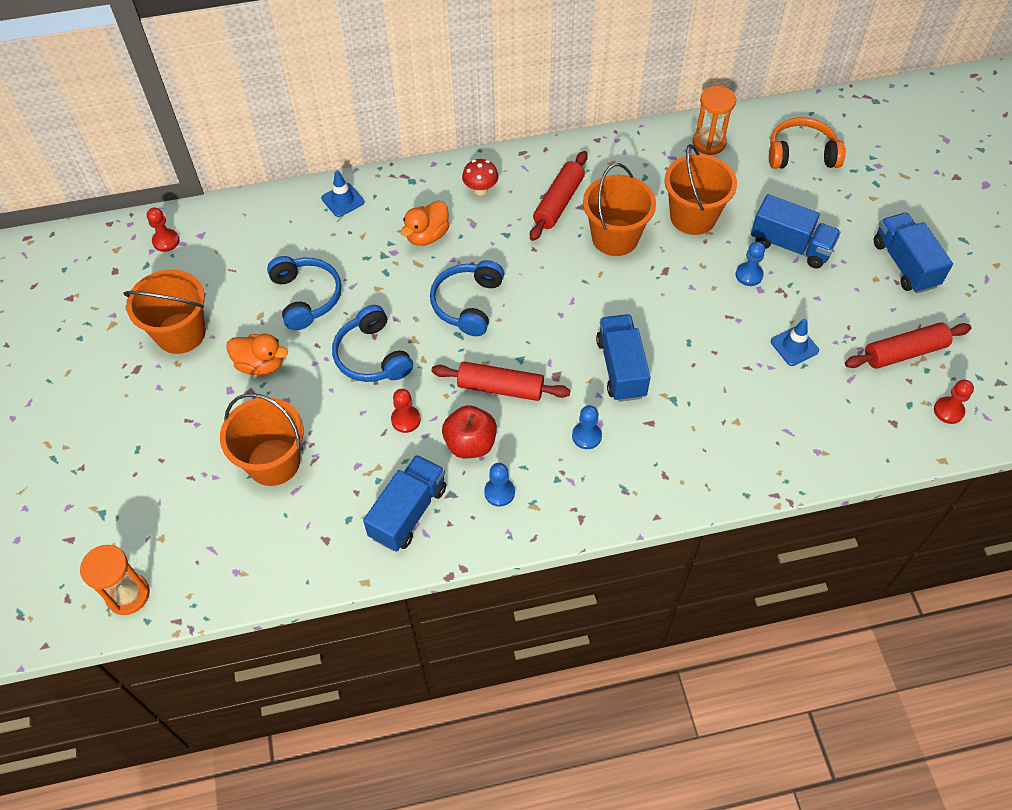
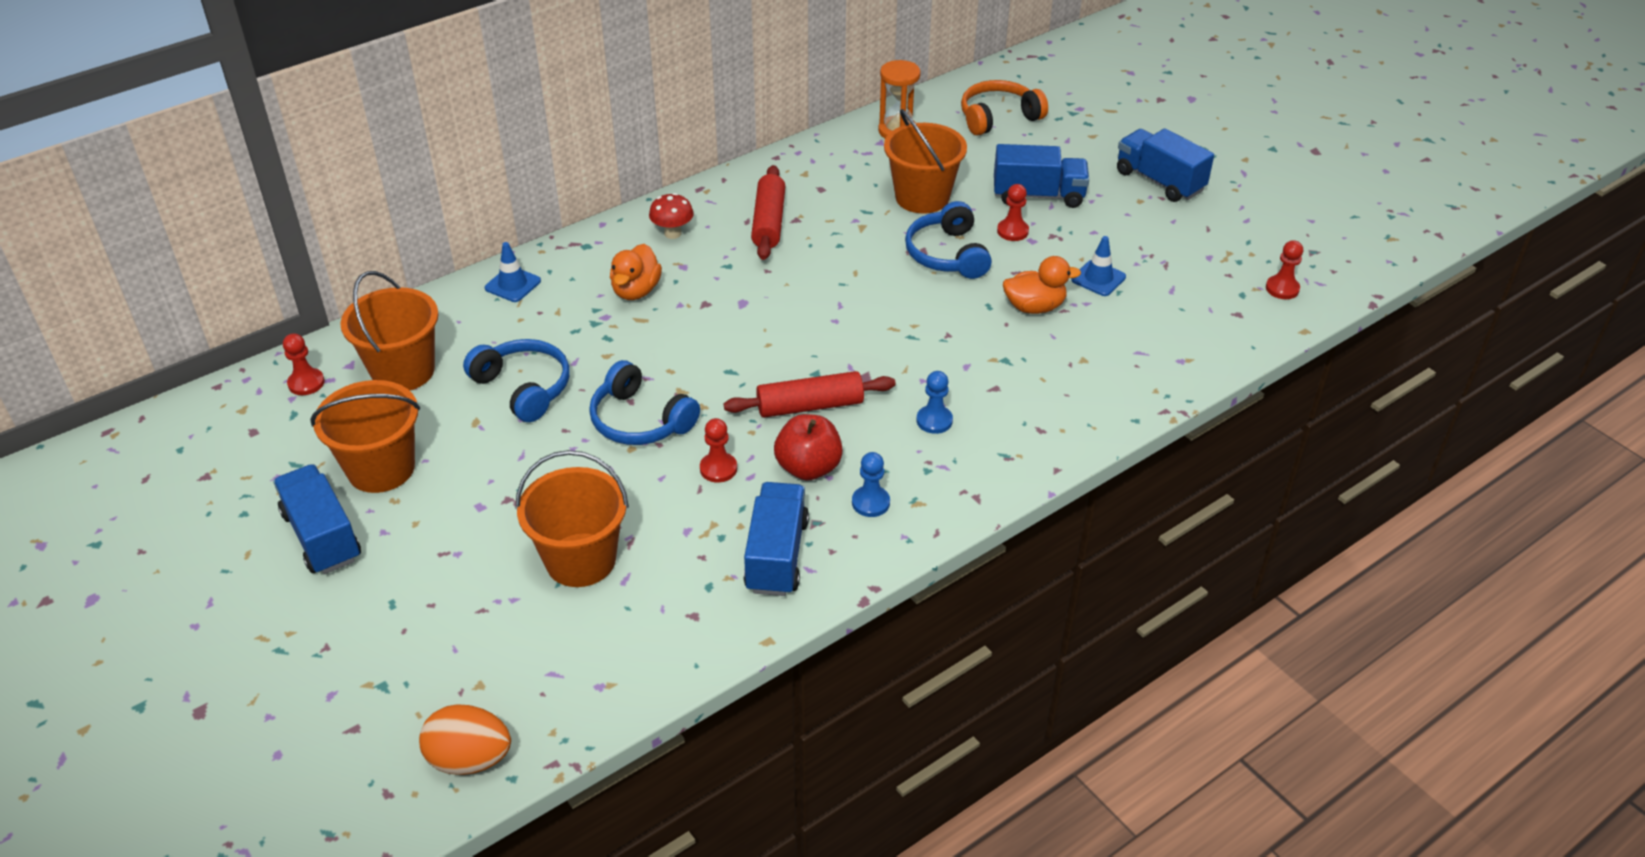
camera: 25 degrees left, 15 degrees down
orange hourglass [80,545,150,615] -> orange egg [419,704,511,775]
orange duck [226,333,288,375] -> orange duck moved to [1003,256,1081,314]
blue headphones [430,260,504,336] -> blue headphones moved to [905,201,992,279]
orange bucket [583,163,656,256] -> orange bucket moved to [340,271,438,391]
blue truck [596,314,651,402] -> blue truck moved to [273,464,361,574]
blue pawn [736,242,765,286] -> red pawn [997,184,1029,241]
red rolling pin [845,322,971,369] -> none

